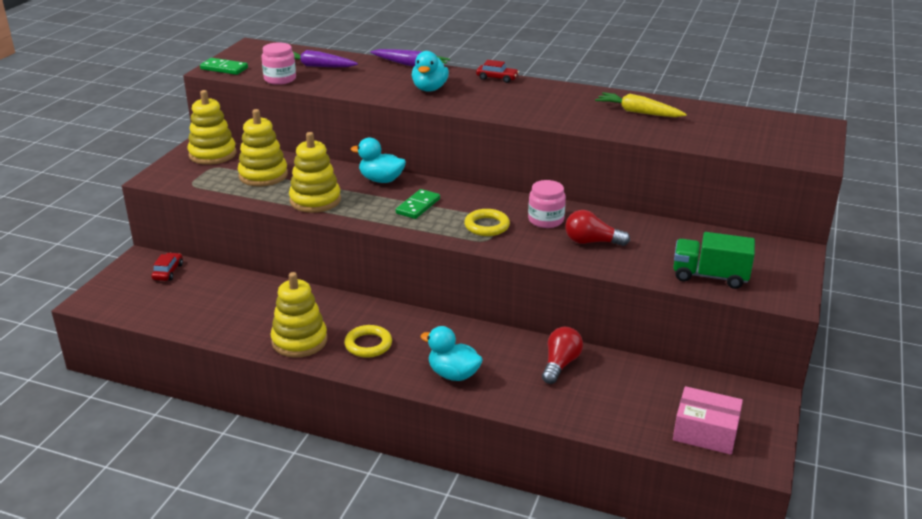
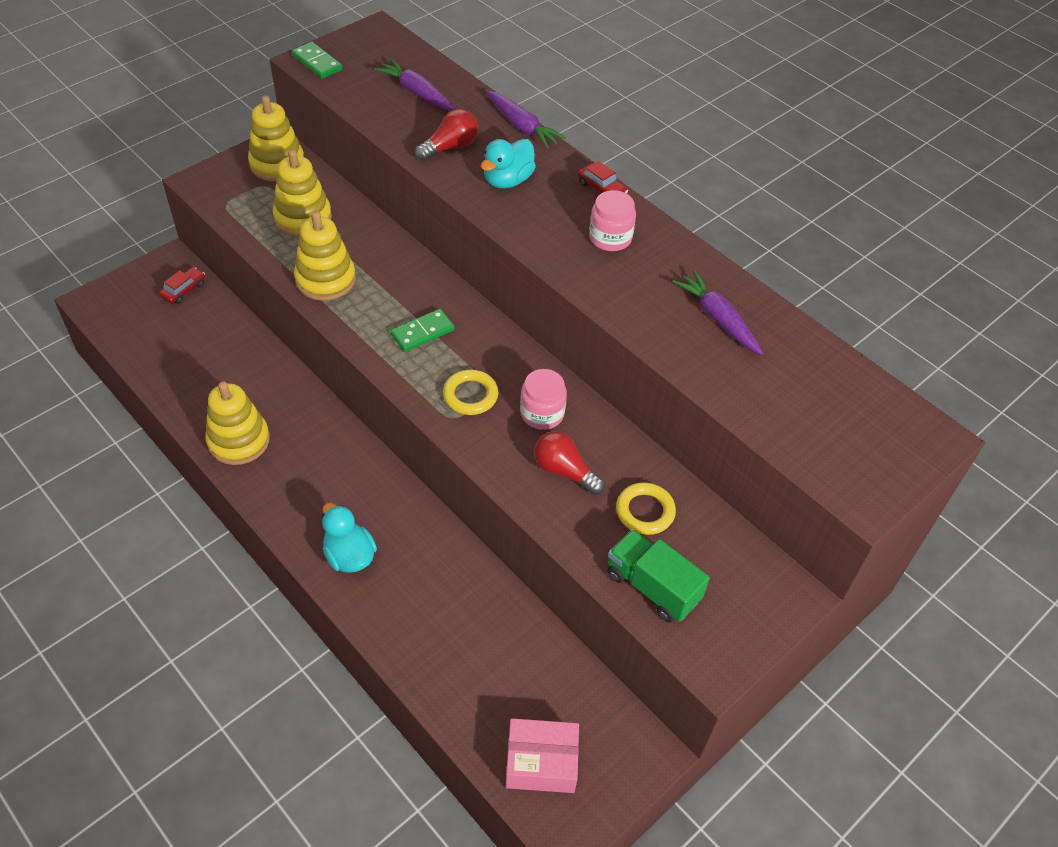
camera: 25 degrees right, 20 degrees up
pink jar [262,42,296,85] -> pink jar moved to [589,190,636,251]
yellow ring [344,325,392,358] -> yellow ring moved to [616,482,676,535]
turquoise duck [351,137,406,183] -> none
red light bulb [542,327,583,384] -> red light bulb moved to [415,109,478,161]
yellow carrot [595,92,687,117] -> purple carrot [672,270,763,355]
pink box [673,386,743,455] -> pink box turned 45 degrees counterclockwise [506,718,579,793]

